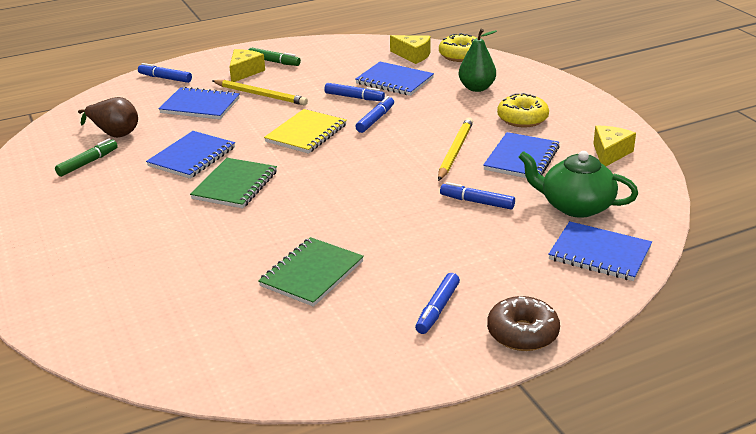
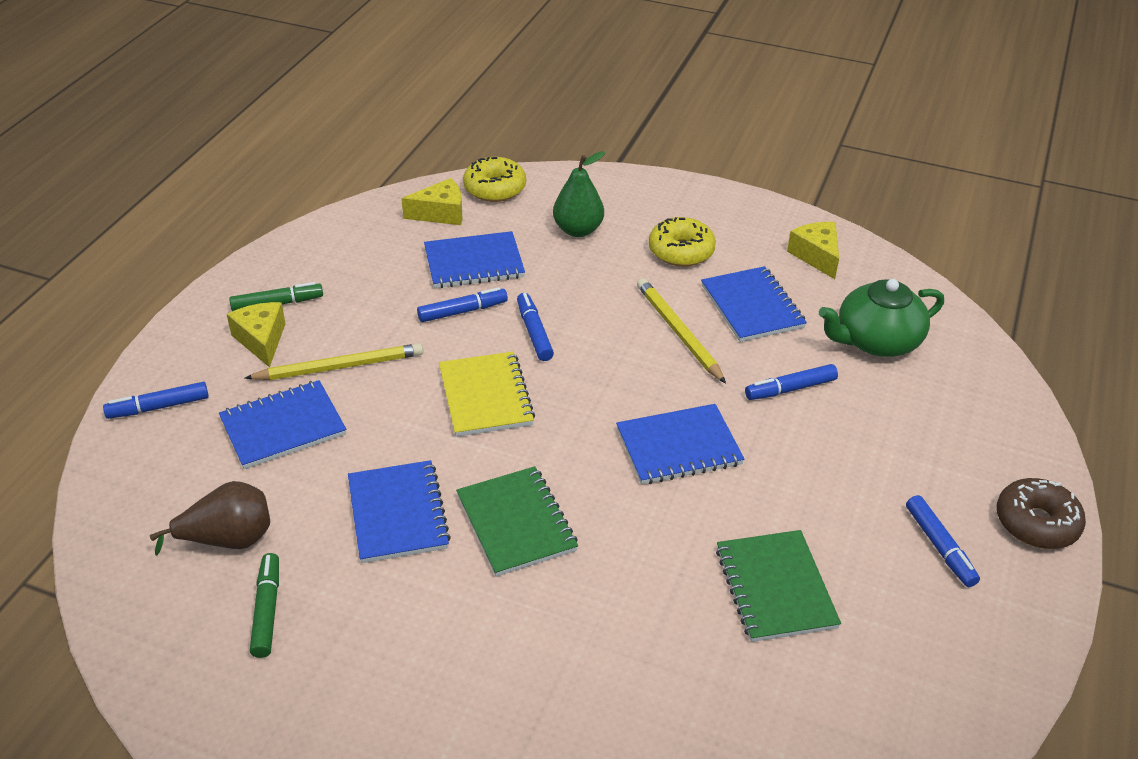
camera: 45 degrees left, 10 degrees up
blue notebook [548,221,652,281] -> blue notebook moved to [616,404,744,485]

